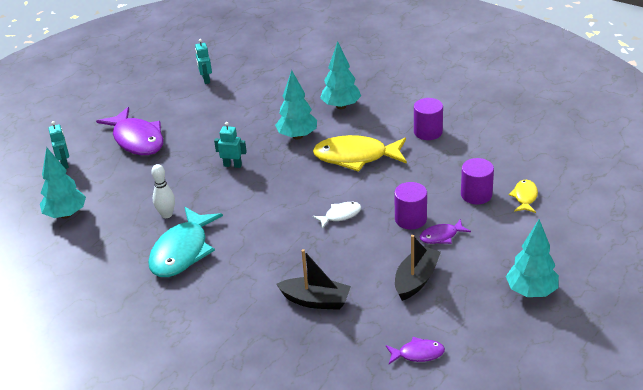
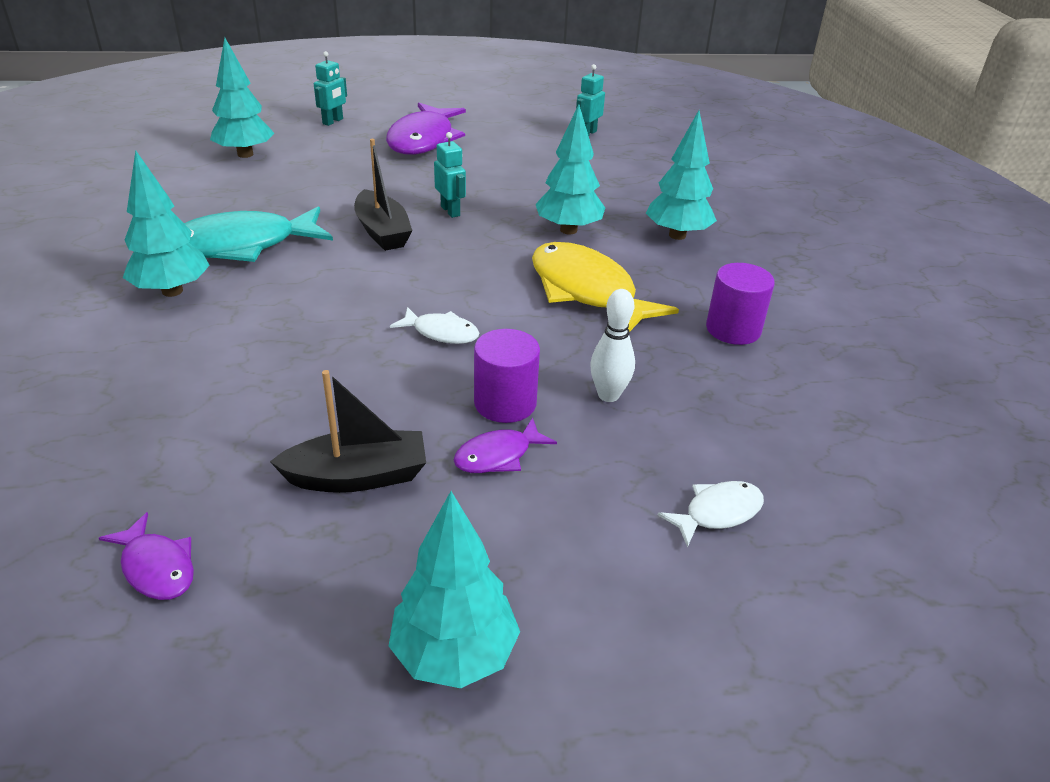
camera: 45 degrees right, 0 degrees up
white bowling pin [151,164,175,218] -> white bowling pin moved to [590,289,635,402]
black boat [276,249,351,310] -> black boat moved to [354,139,413,251]
purple fish [420,219,471,244] -> purple fish turned 60 degrees counterclockwise [454,418,557,473]
purple cylinder [461,158,494,204] -> none
yellow fish [509,180,538,213] -> white fish [658,481,764,548]
none -> turquoise tree [123,150,210,297]

